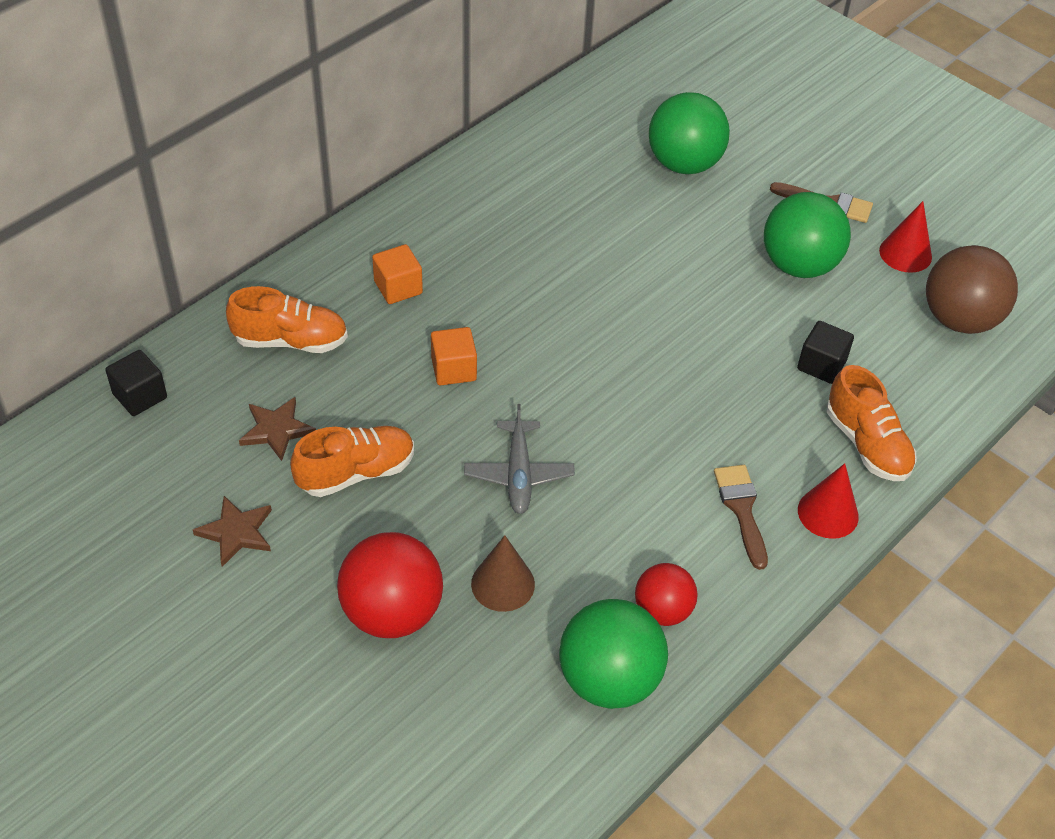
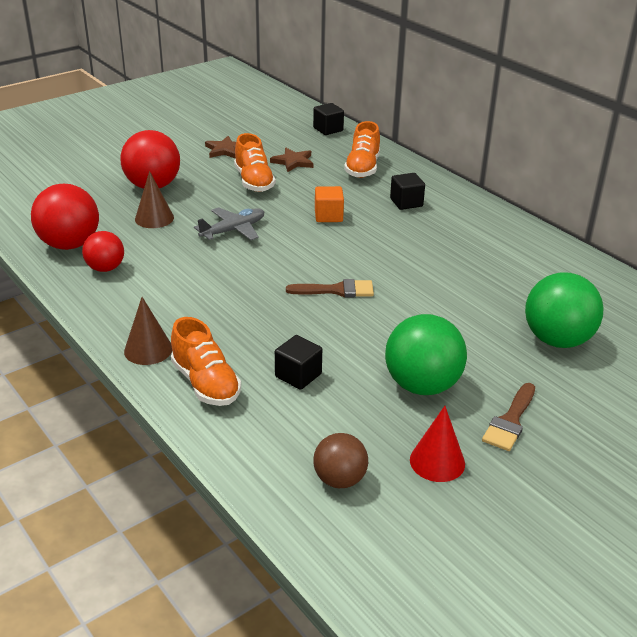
camera: 100 degrees right, 15 degrees down
orange cube [372,244,423,304] -> black cube [390,173,425,210]
grey plane [464,404,575,514] -> grey plane turned 135 degrees clockwise [194,207,264,240]
green ball [559,599,668,709] -> red ball [31,184,99,250]
brown brush [714,465,768,570] -> brown brush moved to [286,279,374,297]
red cone [798,463,859,539] -> brown cone [124,297,172,365]
orange shoe [827,365,917,481] -> orange shoe turned 105 degrees counterclockwise [171,317,241,406]
brown ball [926,245,1018,334] -> brown ball [313,433,368,488], size x0.60

